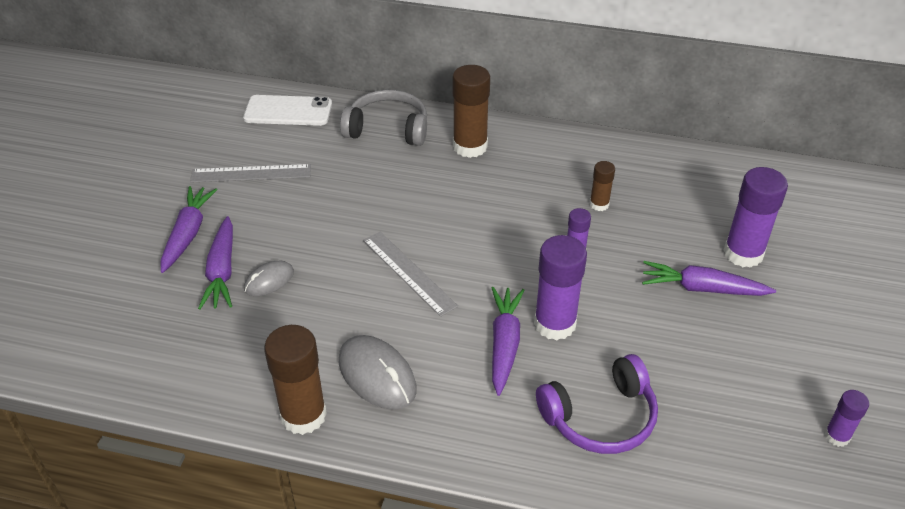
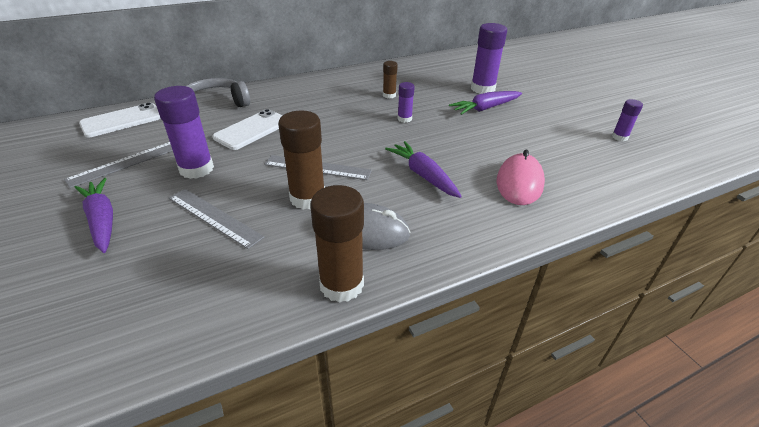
camera: 40 degrees left, 5 degrees down
purple carrot [198,216,233,310] -> none
grey mouse [244,261,294,296] -> grey ruler [169,189,264,249]
brown glue stick [452,65,490,158] -> brown glue stick moved to [278,110,325,210]
purple glue stick [534,235,587,340] -> purple glue stick moved to [154,86,214,179]
purple headphones [536,354,658,454] -> pink mouse [497,149,545,205]
none -> white phone [213,109,283,150]

